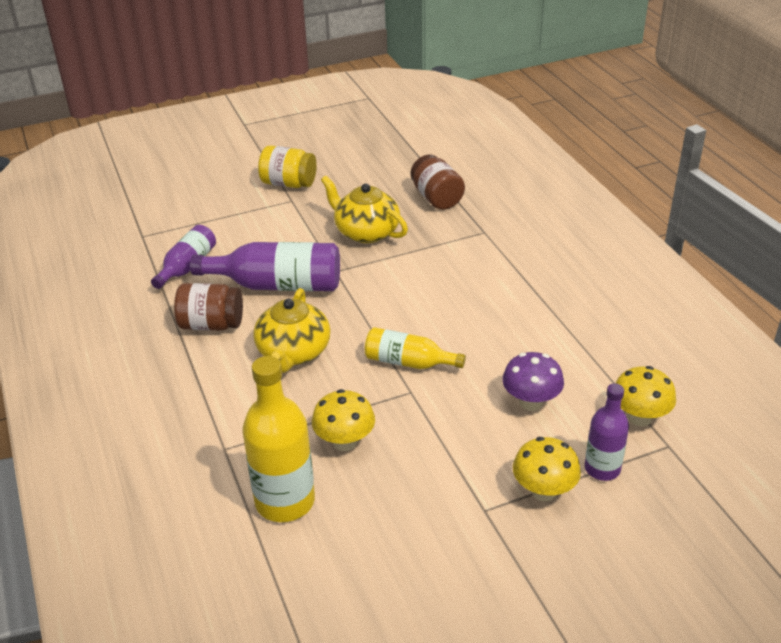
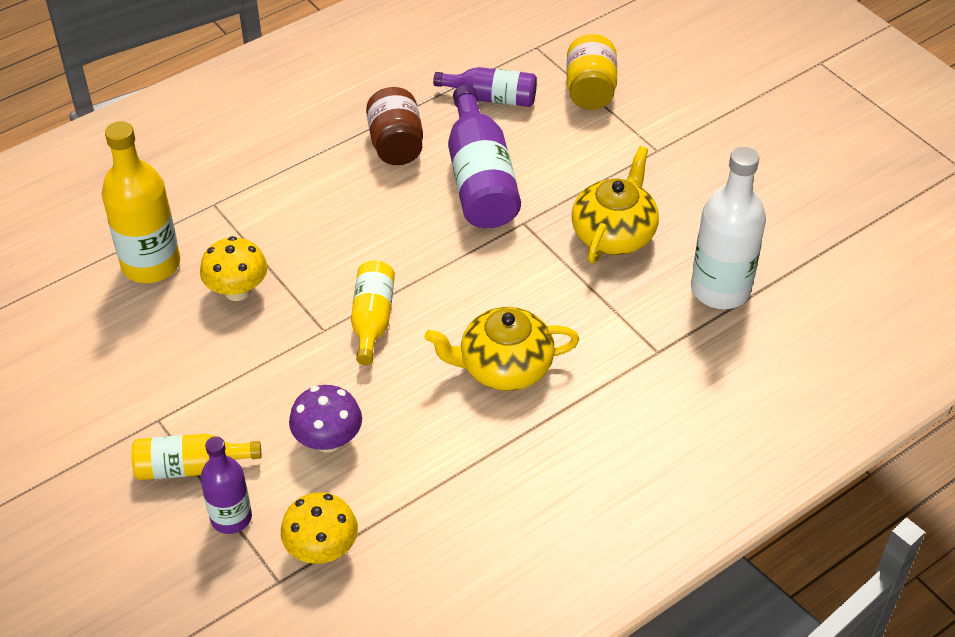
camera: 75 degrees right, 10 degrees up
yellow teapot [253,288,330,373] -> yellow teapot moved to [425,307,579,391]
yellow jar [258,145,317,188] -> yellow jar moved to [567,34,617,110]
brown jar [411,155,465,210] -> white bottle [691,147,766,309]
yellow mushroom [513,437,581,501] -> yellow bottle [131,434,262,480]

